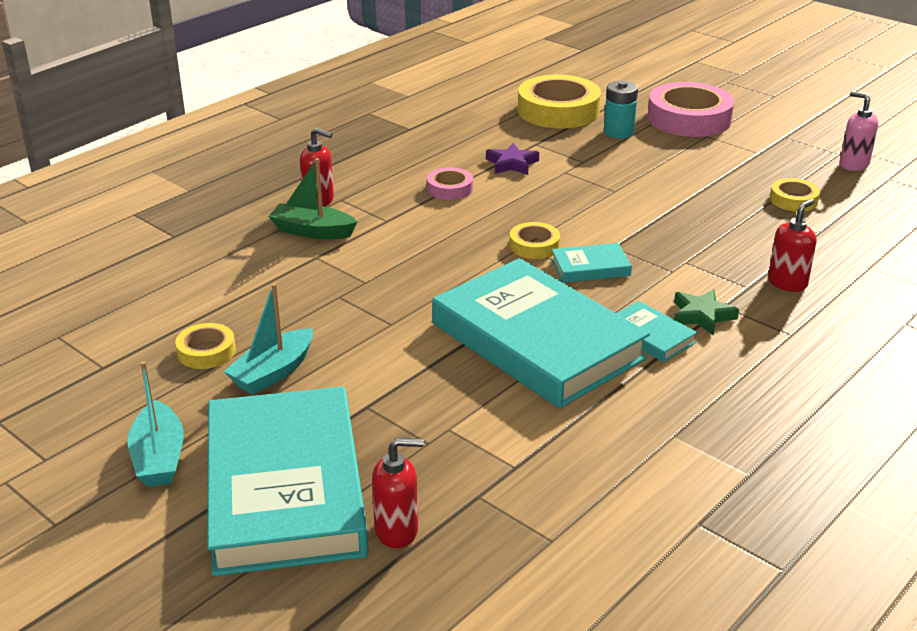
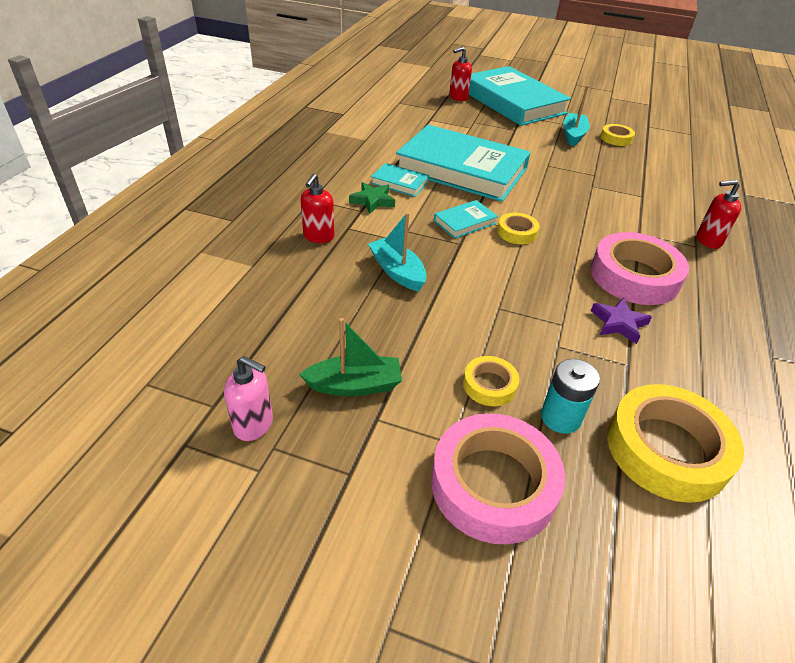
camera: 155 degrees right, 10 degrees up
turquoise boat [127,361,184,487] -> turquoise boat moved to [368,212,427,291]
green boat [268,158,357,239] -> green boat moved to [299,318,402,396]
pink tape [427,167,473,200] -> pink tape [591,232,689,305], size x2.01
yellow tape [770,178,820,212] -> yellow tape moved to [463,356,519,406]

